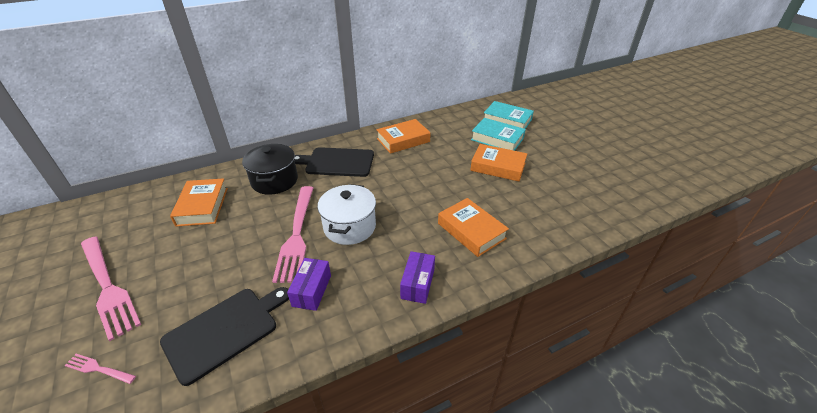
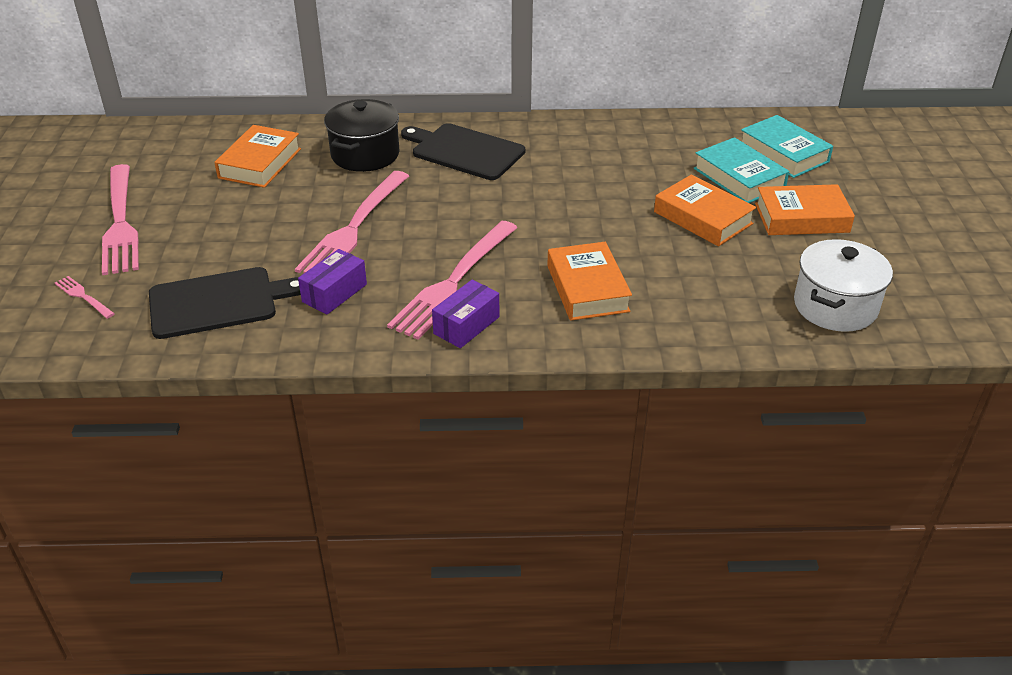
camera: 25 degrees right, 0 degrees up
white pot [318,184,376,245] -> white pot moved to [794,239,893,332]
orange book [376,119,431,154] -> orange book moved to [755,184,855,235]
none -> pink fork [387,221,518,339]

